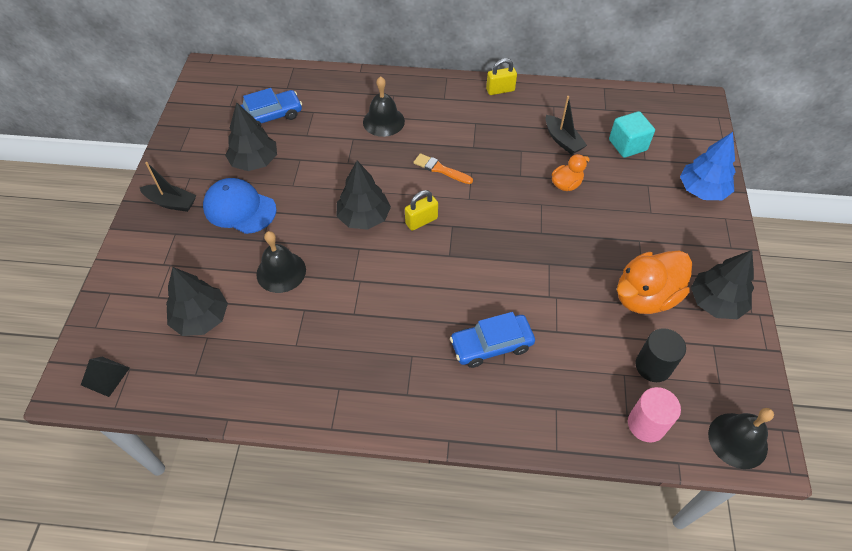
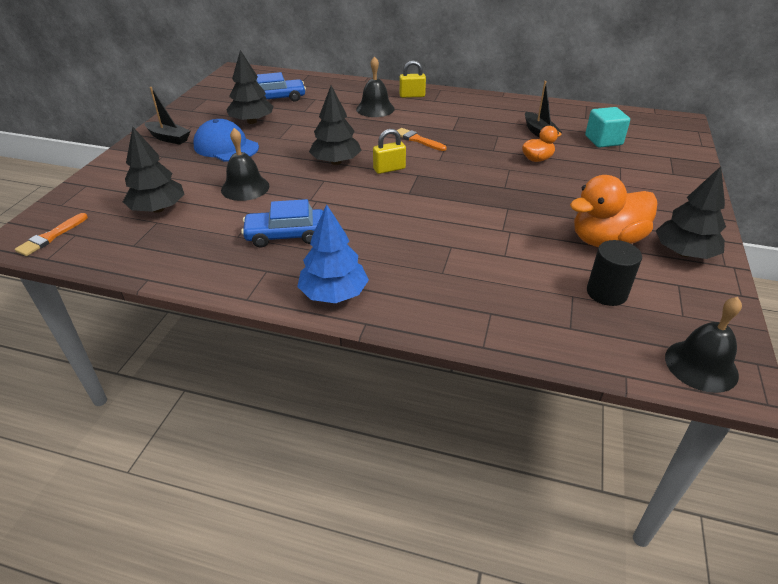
camera: 10 degrees right, 15 degrees down
black pyramid [81,357,130,397] -> orange brush [15,213,88,256]
blue car [450,312,535,368] -> blue car moved to [241,199,323,248]
yellow padlock [486,58,517,95] -> yellow padlock moved to [399,60,426,98]
pink cylinder [628,387,681,442] -> none
blue tree [680,132,736,200] -> blue tree moved to [297,204,369,303]

